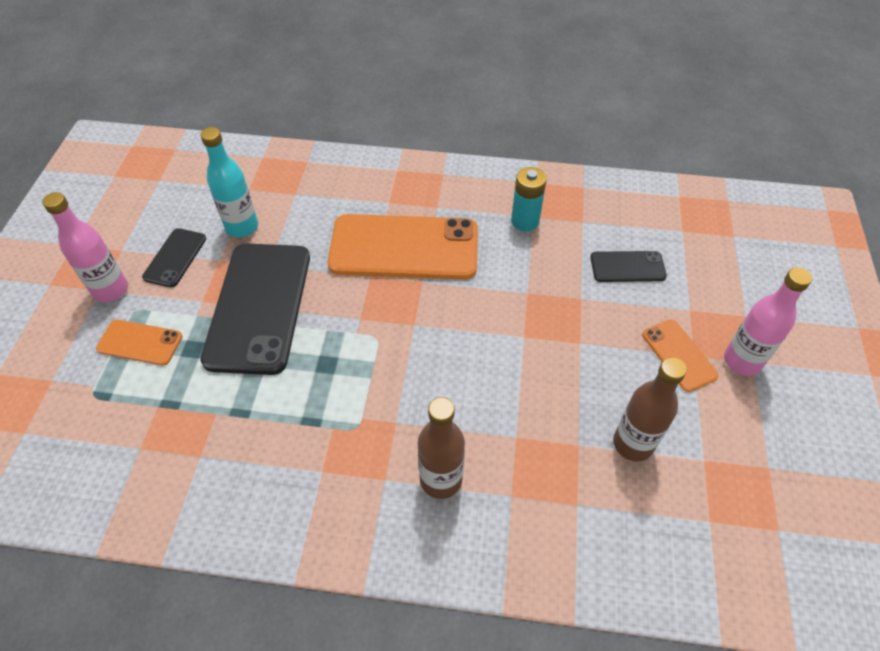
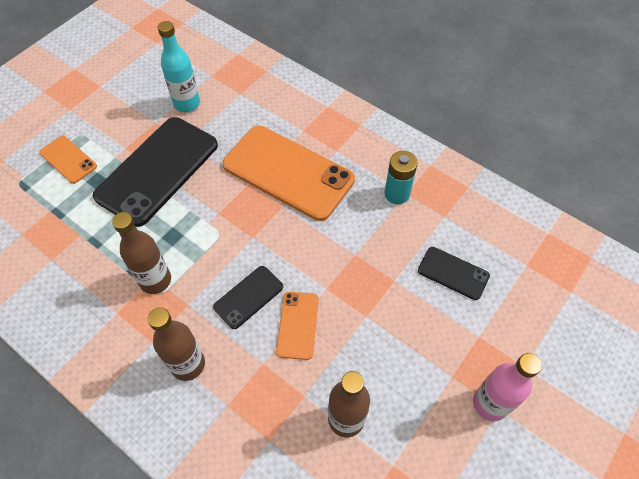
camera: 30 degrees right, 5 degrees up
pink bottle [42,192,128,302] -> none
black phone [142,228,206,288] -> black phone moved to [213,266,283,329]
orange phone [642,319,719,392] -> orange phone moved to [276,292,319,360]
none -> brown bottle [112,212,171,294]

